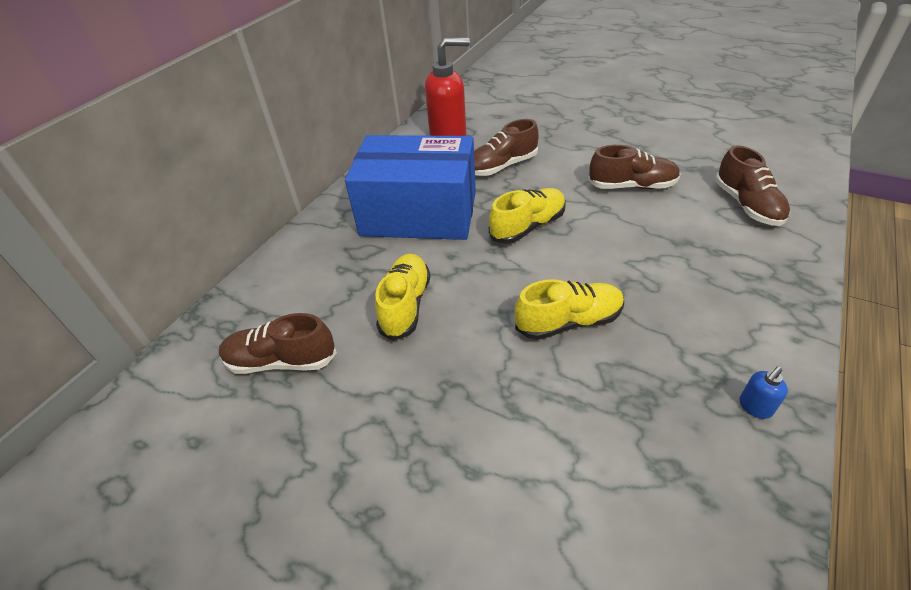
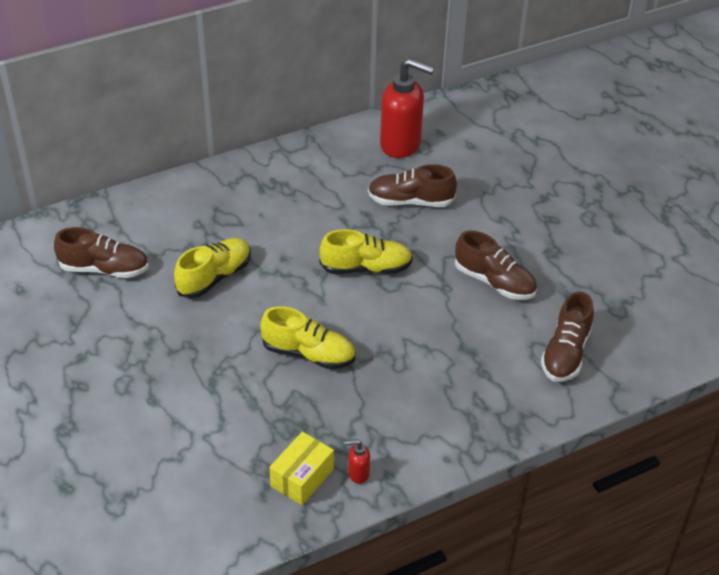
camera: 30 degrees right, 0 degrees up
brown shoe [219,313,337,374] -> brown shoe turned 150 degrees clockwise [54,227,149,278]
blue box [345,135,476,240] -> none
blue soap dispenser [739,367,788,419] -> red soap dispenser [344,439,370,484]
none -> yellow box [269,432,334,505]

